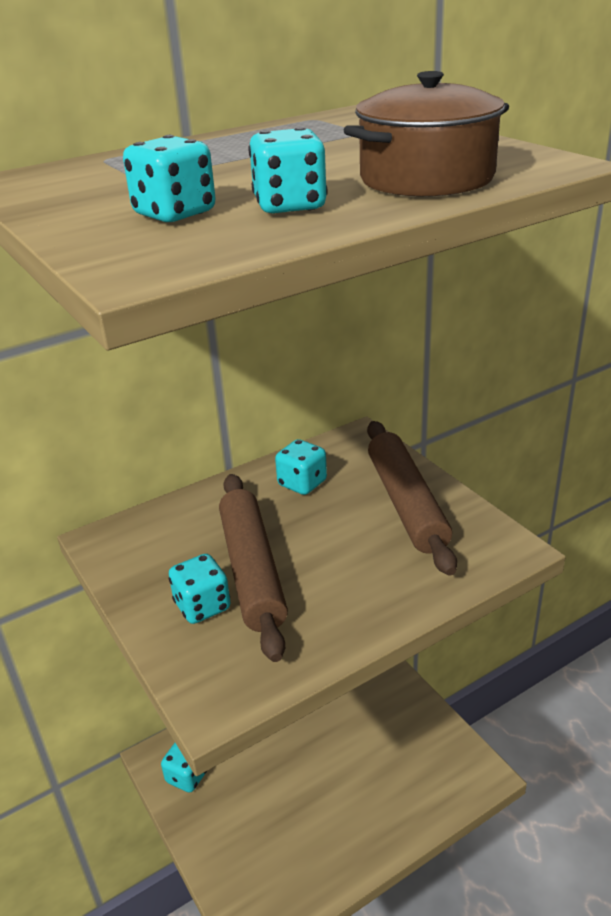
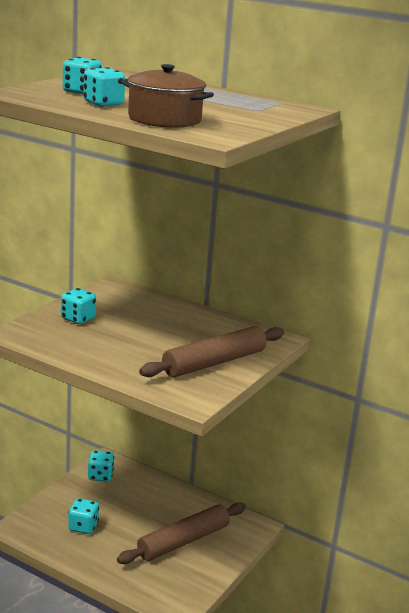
camera: 60 degrees right, 10 degrees down
brown rolling pin [219,474,288,662] -> brown rolling pin moved to [117,502,246,564]
turquoise dice [275,439,327,495] -> turquoise dice moved to [68,498,99,534]

